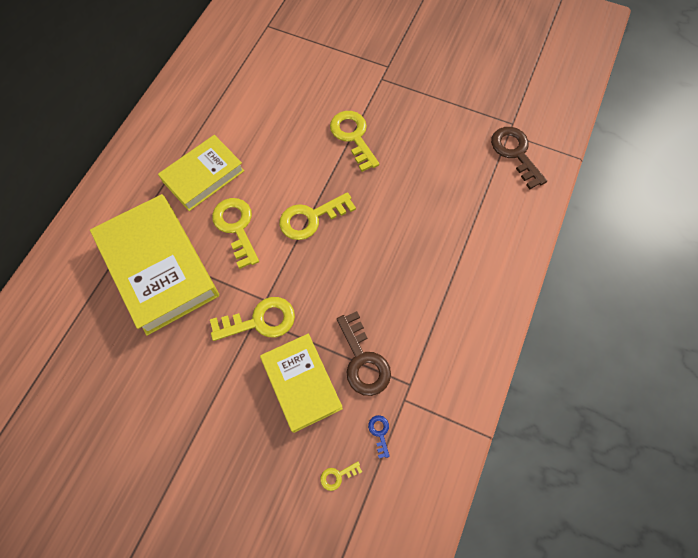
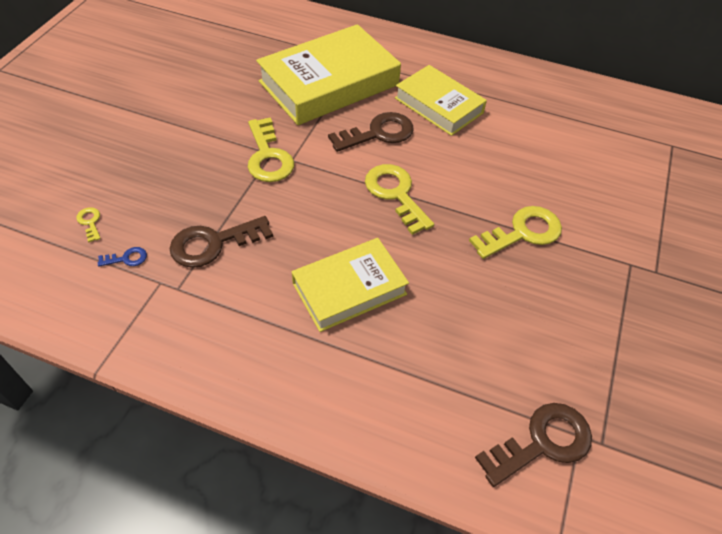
camera: 85 degrees right, 15 degrees down
yellow key [212,198,259,269] -> brown key [328,112,414,152]
yellow book [260,334,343,433] -> yellow book moved to [292,238,409,332]

